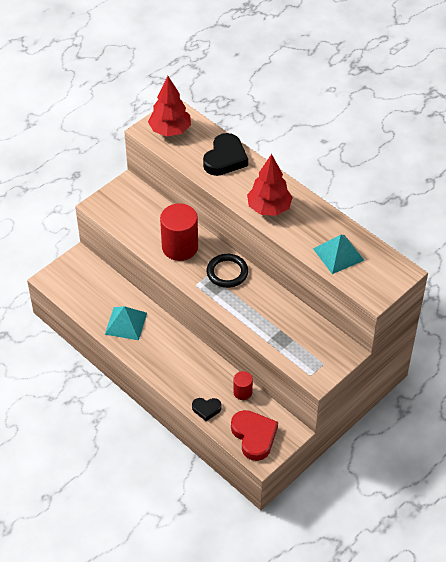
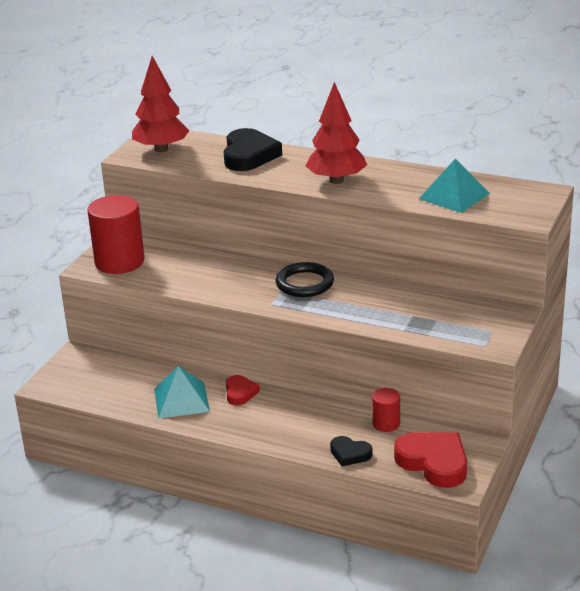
camera: 20 degrees left, 20 degrees down
red cylinder [160,203,198,261] -> red cylinder moved to [87,195,145,274]
black heart [192,398,222,421] -> black heart turned 45 degrees clockwise [330,436,373,466]
none -> red heart [226,375,260,405]

